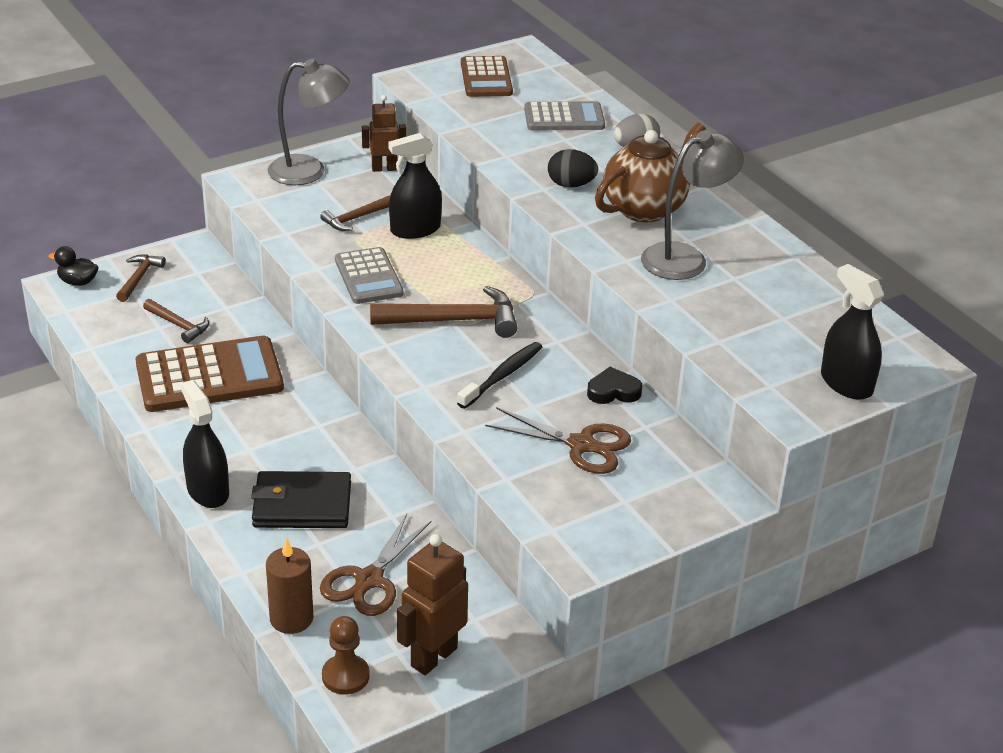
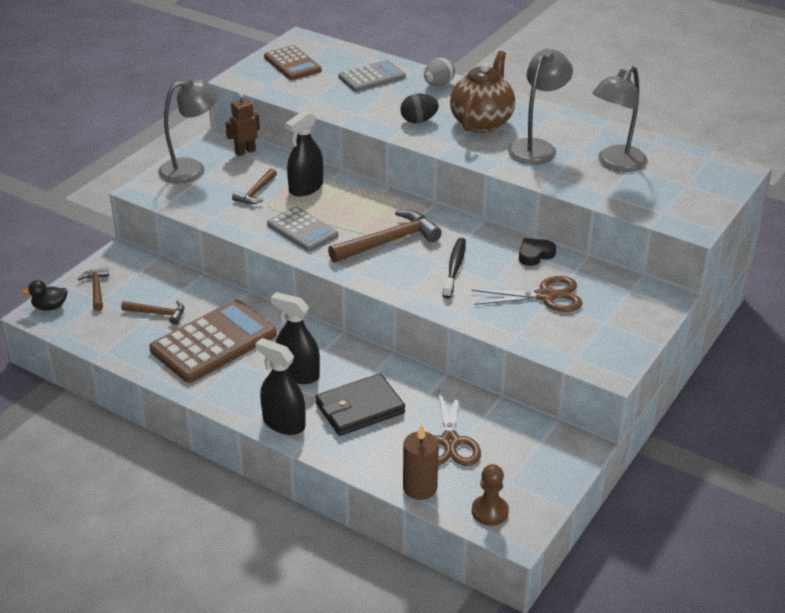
camera: 25 degrees left, 0 degrees up
brown robot [397,534,468,675] -> none
black spray bottle [821,264,884,400] -> black spray bottle moved to [271,292,320,384]
none -> grey lamp [592,66,648,172]

